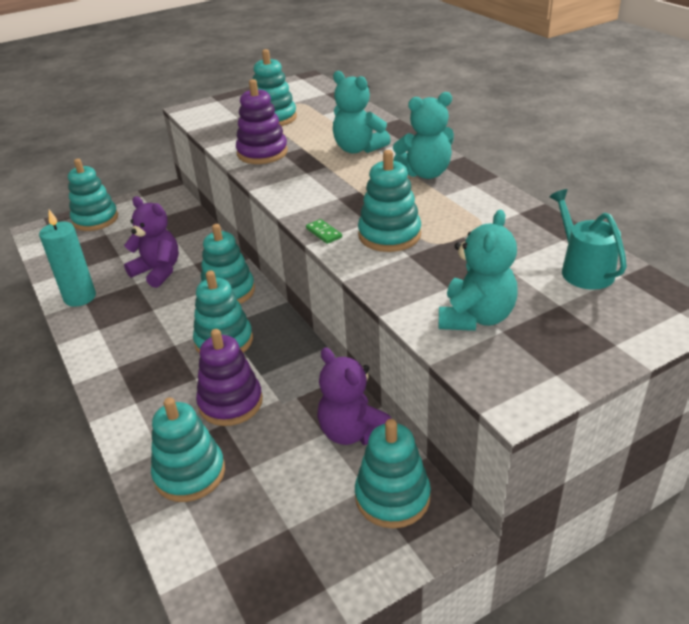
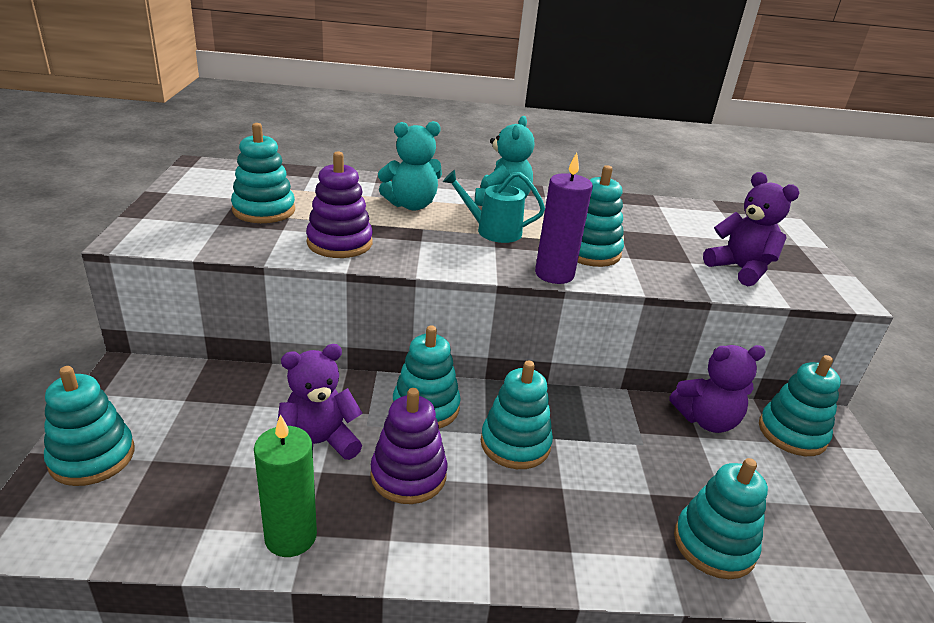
camera: 65 degrees left, 5 degrees down
turquoise candle [39,210,96,307] -> green candle [254,414,317,557]
purple stacking toy [196,329,263,426] -> purple stacking toy moved to [370,388,447,504]
green domino [306,219,342,244] -> purple candle [535,153,593,284]
turquoise teddy bear [439,210,518,331] -> purple teddy bear [703,172,800,286]
turquoise watering can [549,189,627,290] -> turquoise watering can moved to [443,170,545,243]

